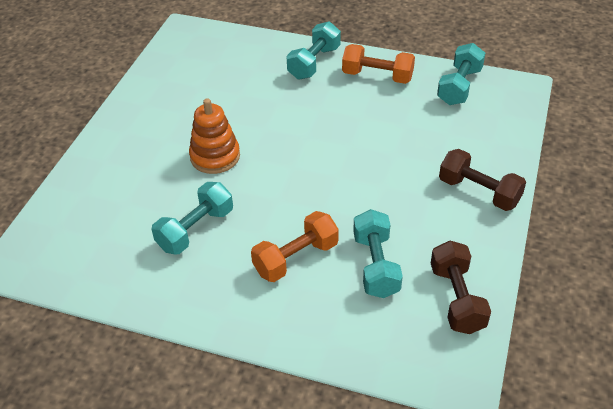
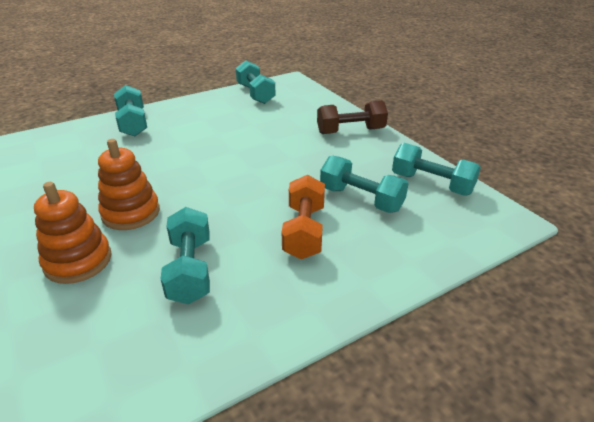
camera: 50 degrees left, 10 degrees down
orange dumbbell [342,44,415,84] -> none
brown dumbbell [431,241,491,334] -> turquoise dumbbell [392,143,481,196]
none -> orange stacking toy [34,182,111,284]

